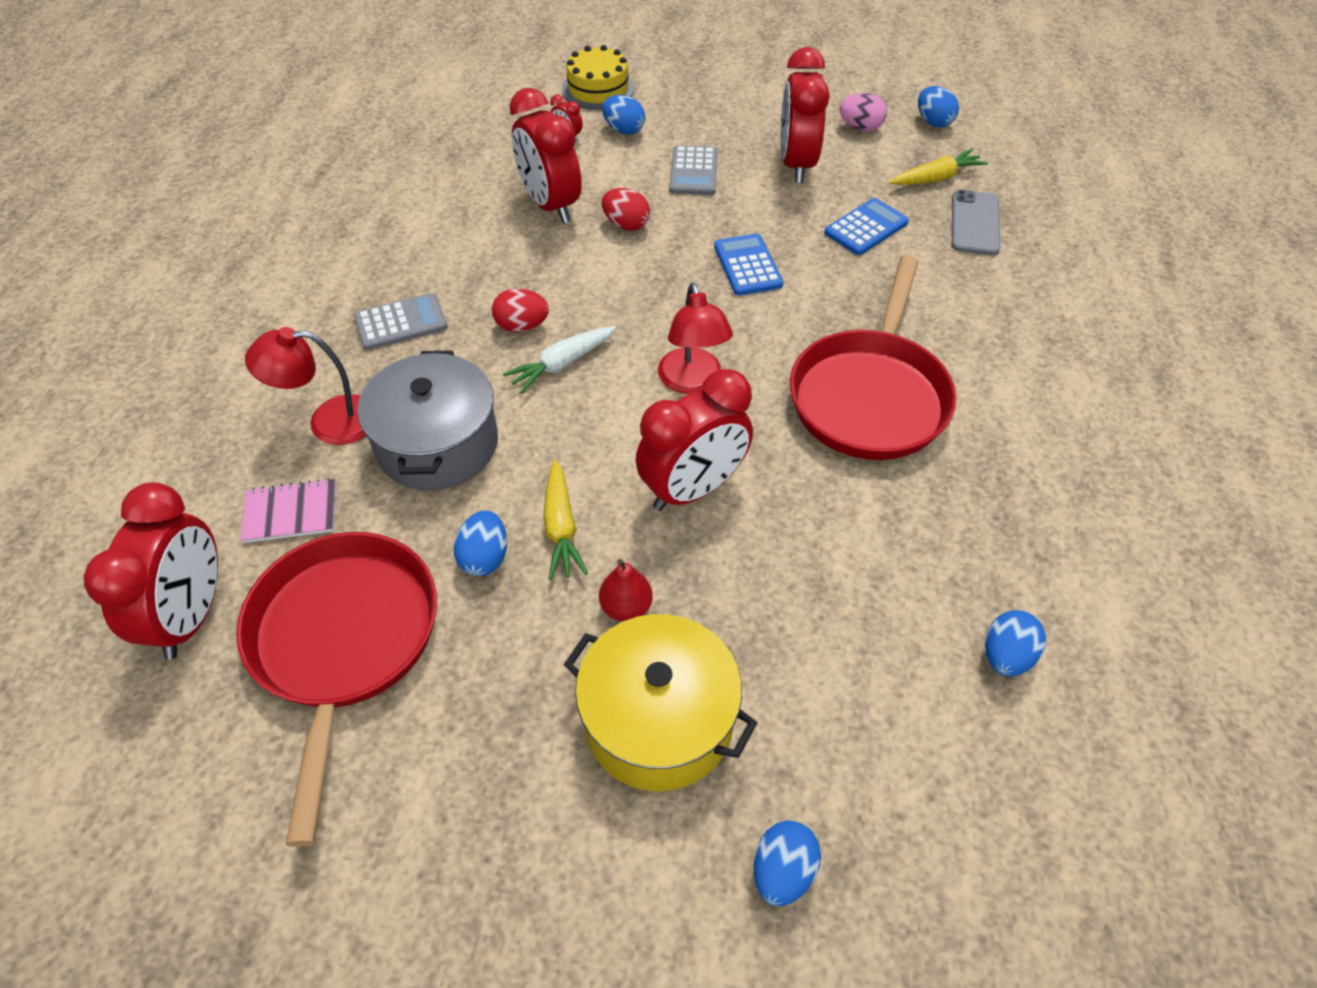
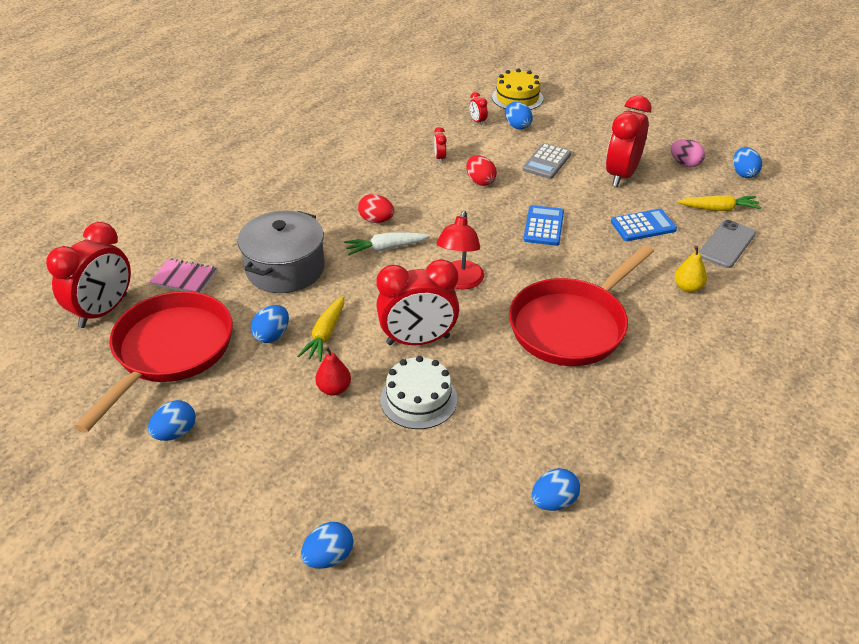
camera: 25 degrees right, 10 degrees down
red lamp [245,327,366,445] -> none
grey calculator [354,293,448,350] -> none
red clock [509,88,582,223] -> red clock [434,127,447,163], size x0.40
yellow pot [564,614,757,791] -> none
none -> blue egg [148,400,196,441]
none -> white cake [380,356,457,429]
none -> yellow pear [675,246,707,293]

